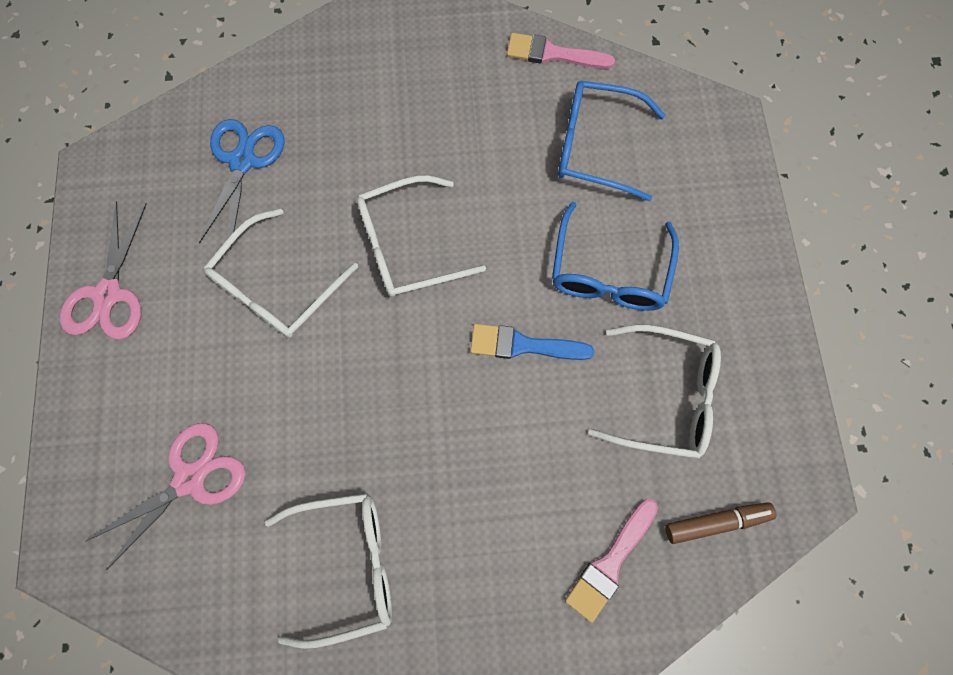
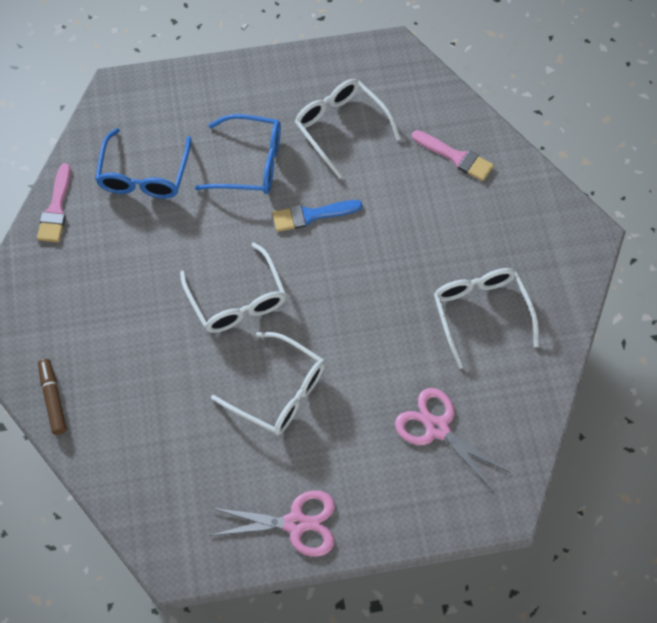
camera: 95 degrees left, 10 degrees down
blue scissors [199,119,285,249] -> none
blue brush [470,324,594,360] -> blue brush turned 75 degrees clockwise [272,200,362,232]
white glasses [589,325,721,459] -> white glasses turned 45 degrees counterclockwise [295,79,401,179]
brown marker [665,502,776,544] -> brown marker moved to [38,359,67,435]

